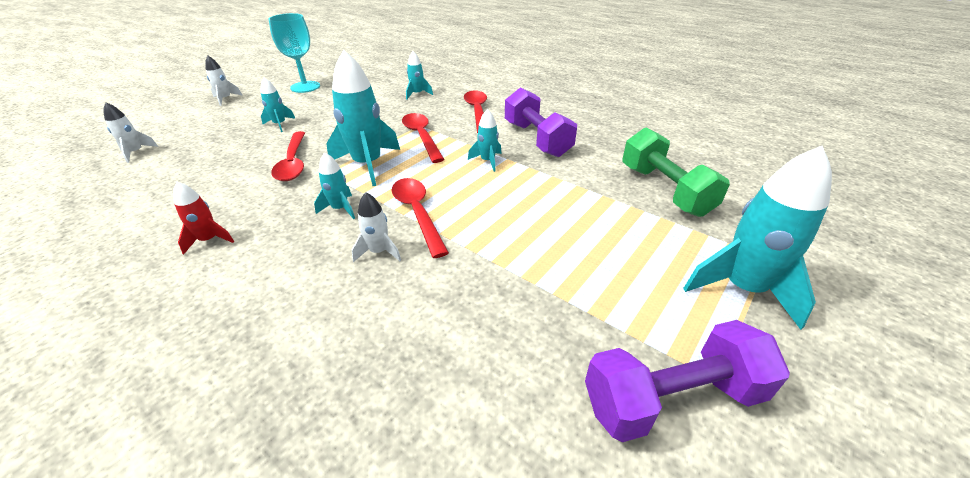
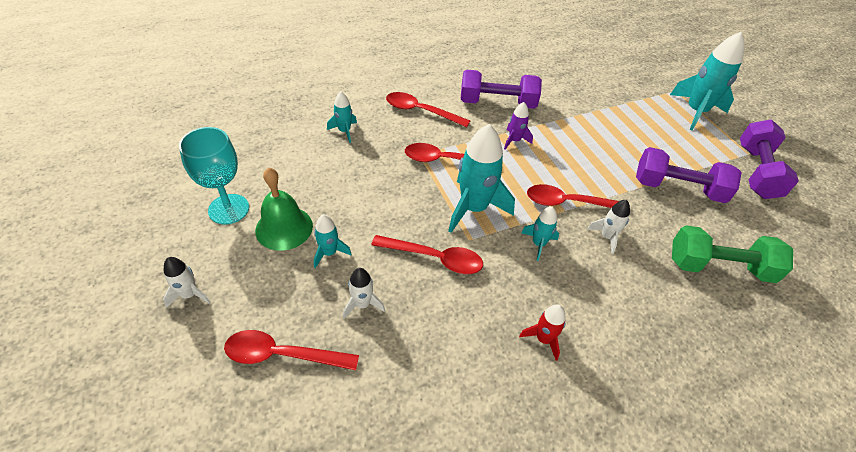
camera: 65 degrees left, 10 degrees up
white rocket [103,102,158,163] -> white rocket moved to [343,268,385,319]
turquoise rocket [468,109,502,172] -> purple rocket [504,102,533,150]
green dumbbell [622,127,730,217] -> green dumbbell moved to [672,225,793,283]
none -> red spoon [224,330,359,370]
none -> green bell [255,167,313,251]
none -> purple dumbbell [636,147,742,203]

